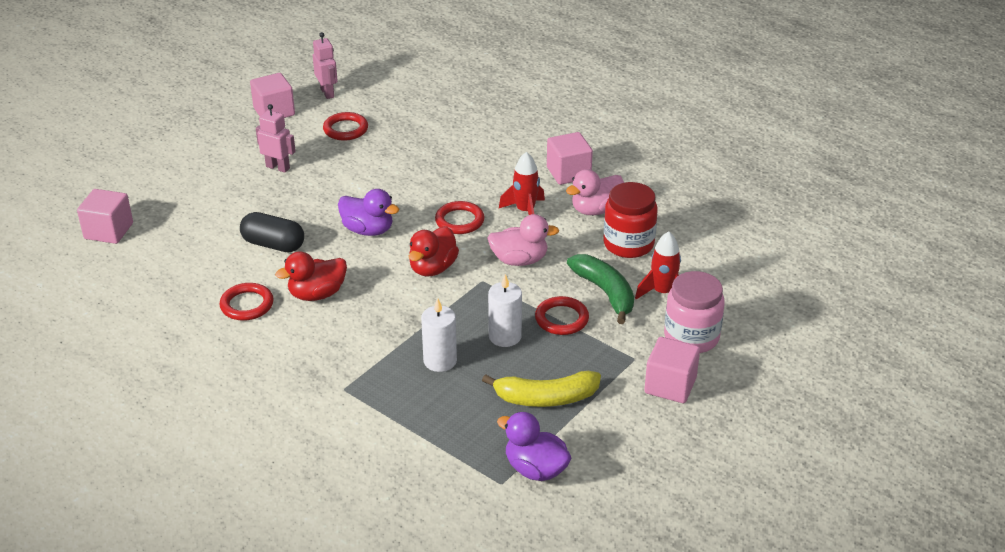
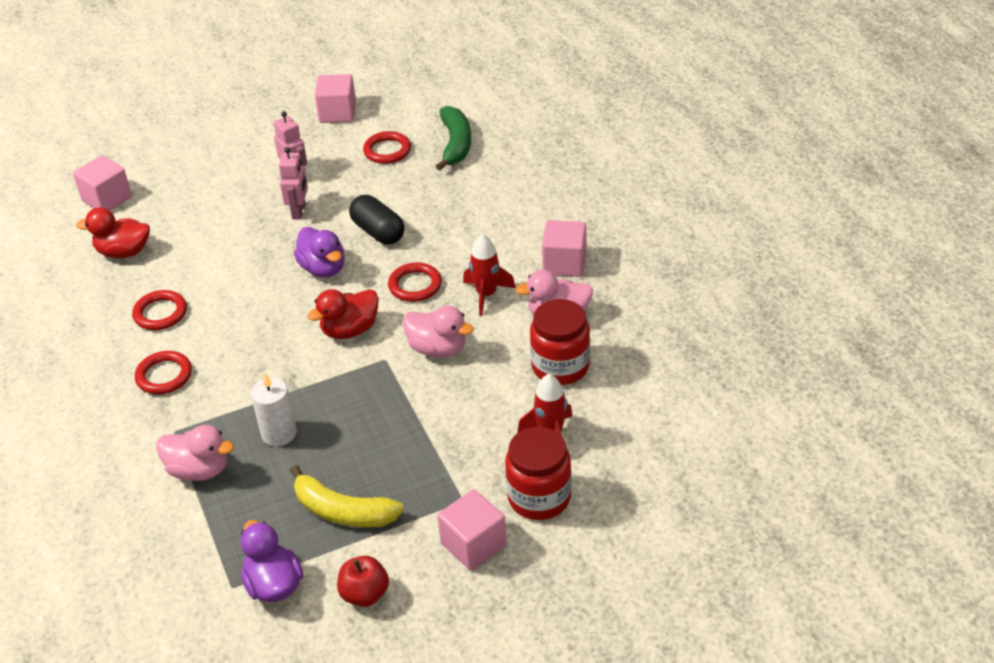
camera: 30 degrees right, 5 degrees up
black capsule [240,212,304,252] -> black capsule moved to [349,195,405,244]
red duck [275,251,347,301] -> red duck moved to [76,207,150,258]
pink robot [313,32,338,99] -> pink robot moved to [279,147,308,219]
white candle [488,274,522,347] -> none
red ring [535,296,589,335] -> red ring moved to [135,351,192,394]
green banana [567,254,634,324] -> green banana moved to [436,106,471,170]
pink jar [664,271,725,353] -> red jar [505,427,572,520]
none -> pink duck [156,425,234,481]
none -> red apple [337,556,389,607]

